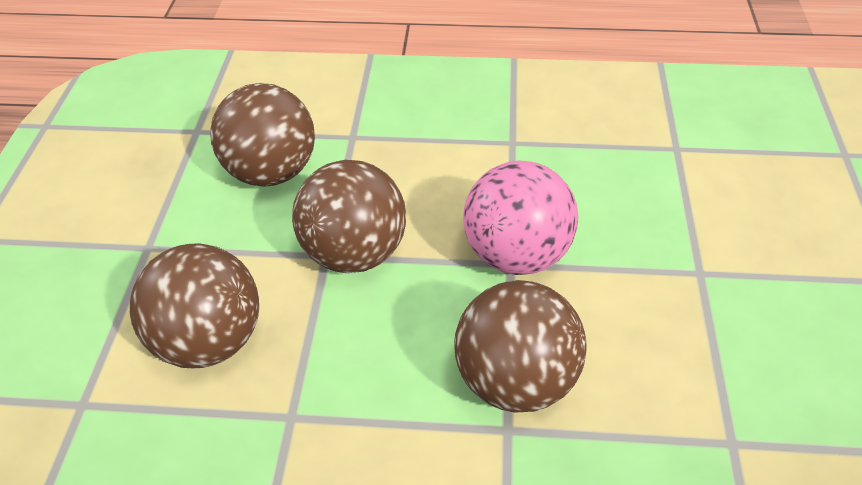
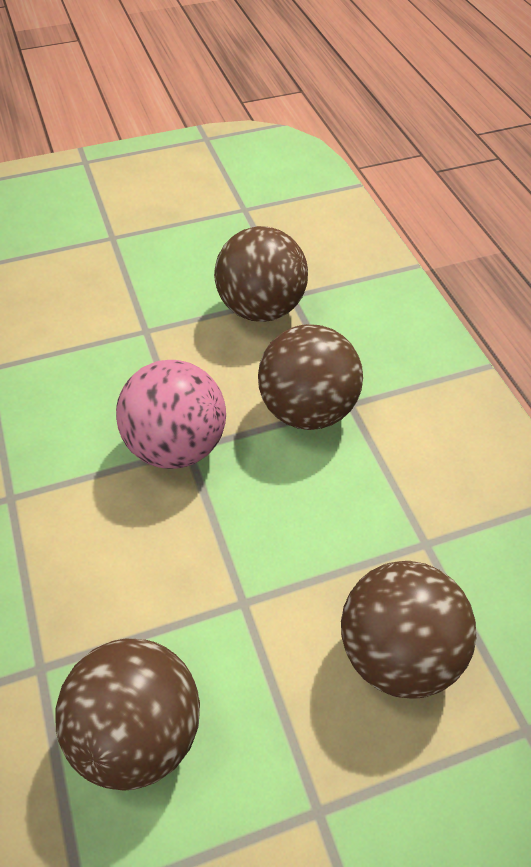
camera: 115 degrees left, 5 degrees up
brown ball [292,160,406,273] -> brown ball moved to [214,226,308,322]

